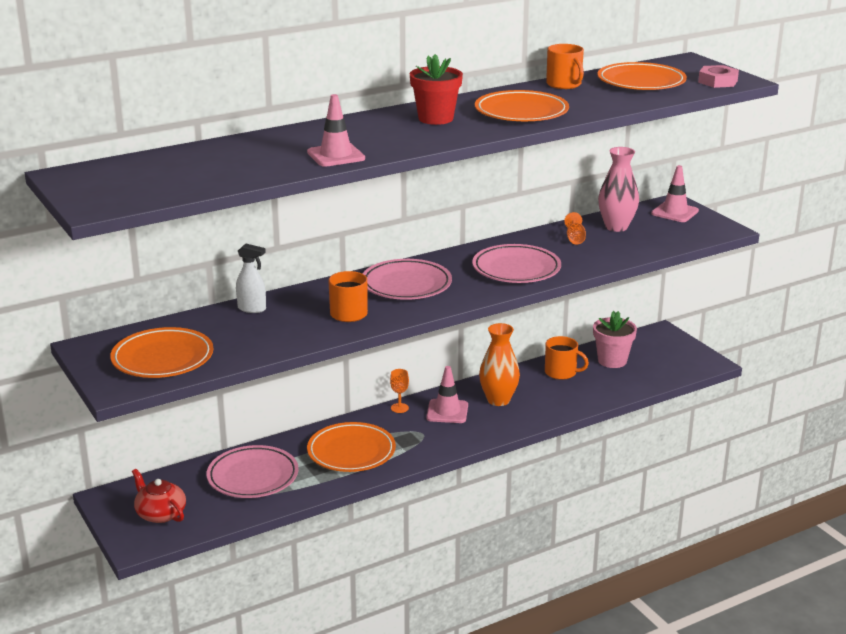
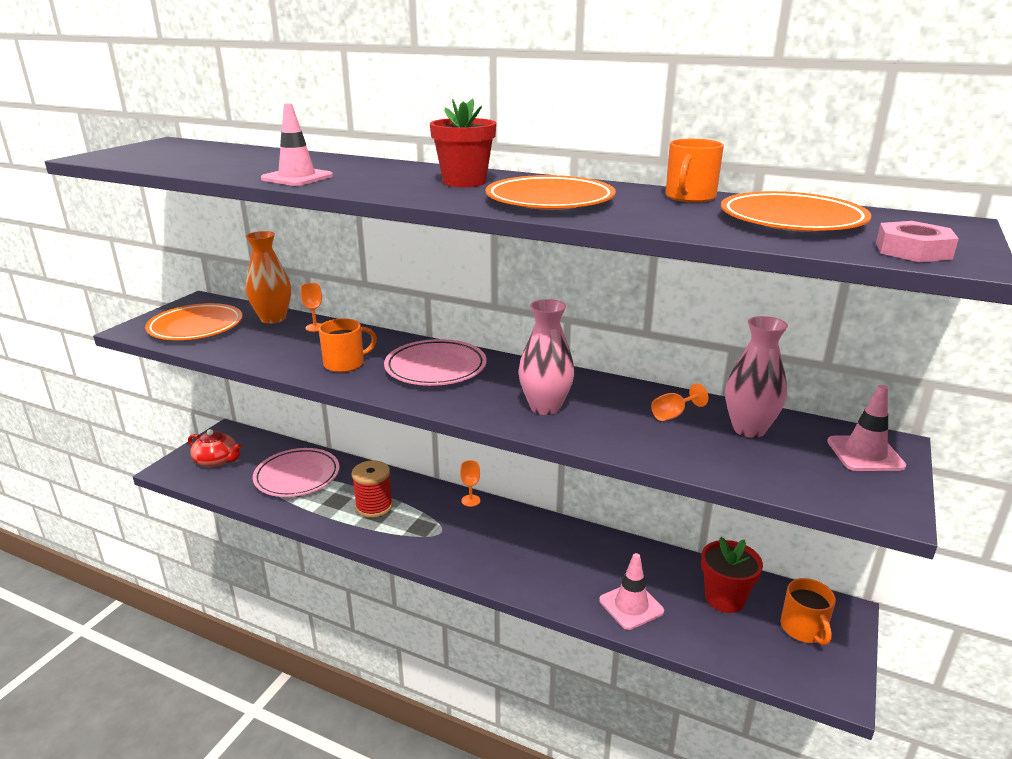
camera: 55 degrees right, 0 degrees up
red teapot [132,469,186,523] -> red teapot turned 105 degrees clockwise [188,429,242,467]
white spray bottle [236,243,266,313] -> orange goblet [301,283,322,332]
orange plate [307,422,396,472] -> red spool [352,460,393,518]
pink traffic cone [426,366,468,423] -> pink traffic cone moved to [599,553,664,630]
pink plate [472,244,561,283] -> pink vase [519,299,574,415]
orange vase [479,323,520,406] -> orange vase moved to [246,231,291,324]
orange mug [545,336,589,380] -> orange mug moved to [781,578,836,645]
pink flower pot [593,311,637,368] -> red flower pot [701,537,763,613]

